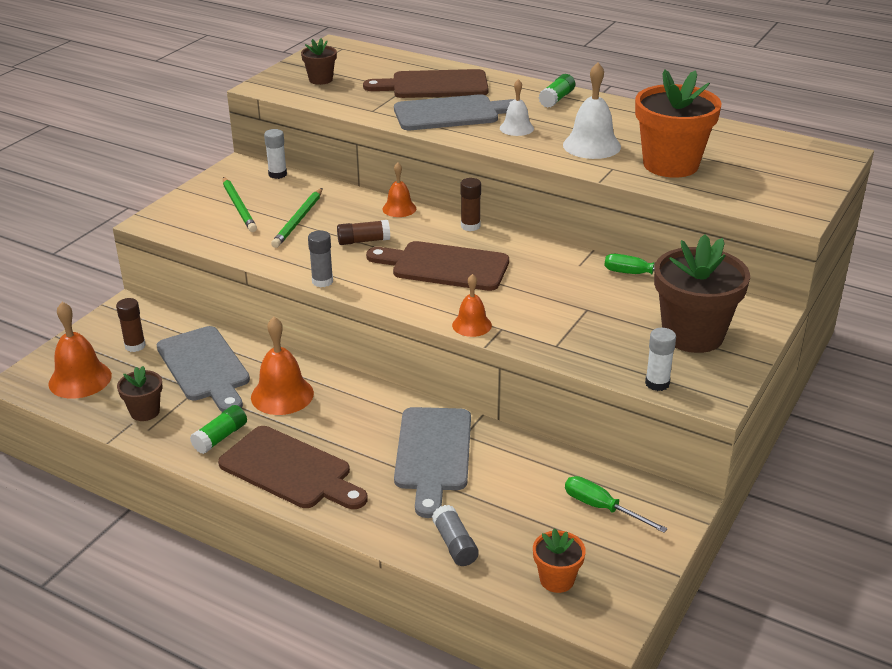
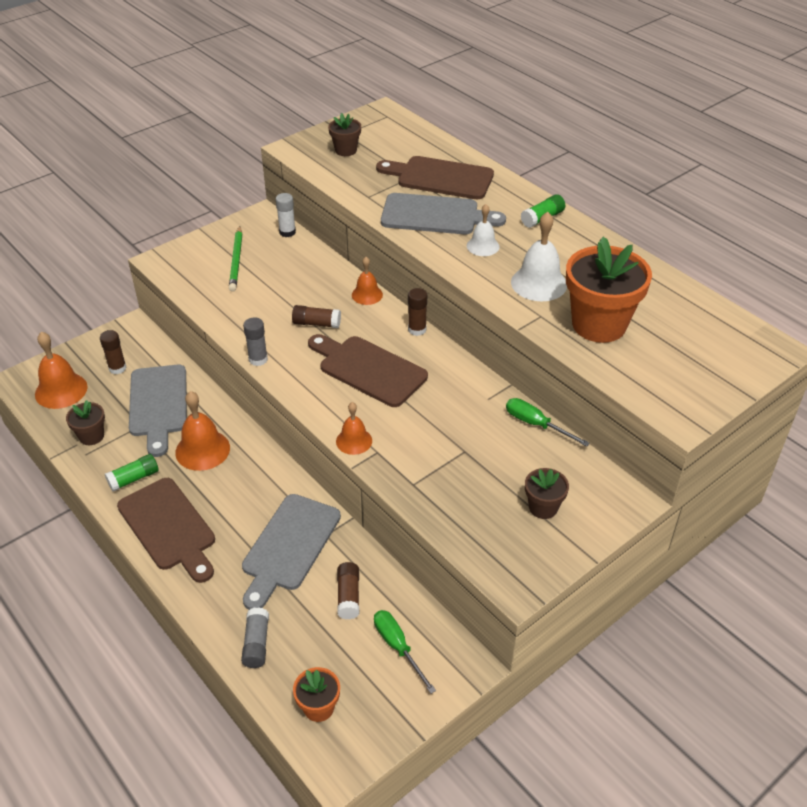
camera: 20 degrees right, 10 degrees up
green pencil [271,188,322,248] -> none
white glue stick [645,328,676,391] -> none
brown flower pot [654,234,750,353] -> brown flower pot [525,468,569,519], size x0.49
none -> brown glue stick [337,562,359,619]

